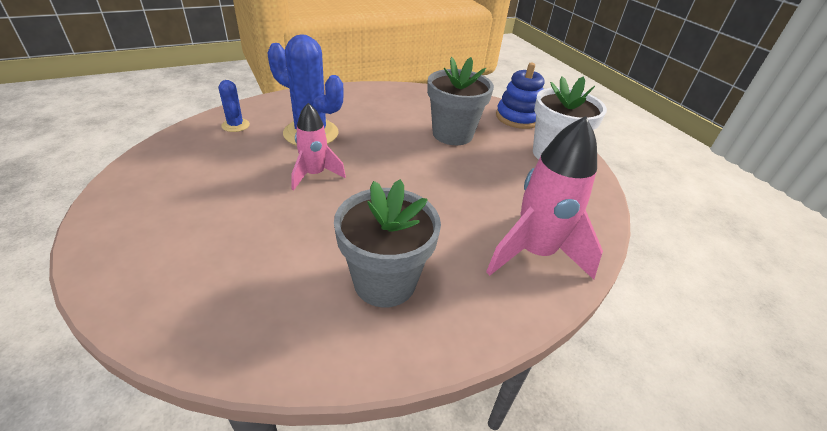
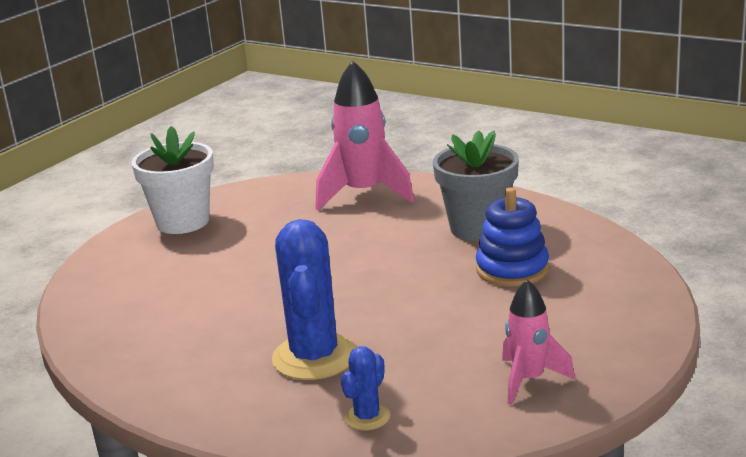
camera: 115 degrees left, 15 degrees down
pink rocket [291,103,346,190] -> pink rocket moved to [502,279,575,405]
grey flower pot [427,57,494,145] -> none
blue stacking toy [496,63,545,129] -> blue stacking toy moved to [476,187,549,287]

